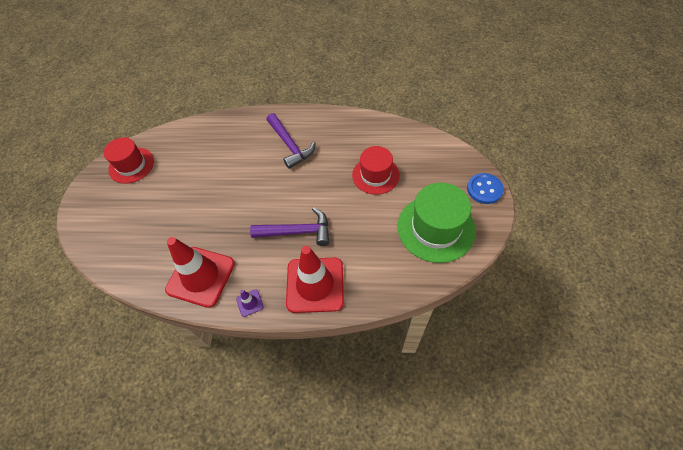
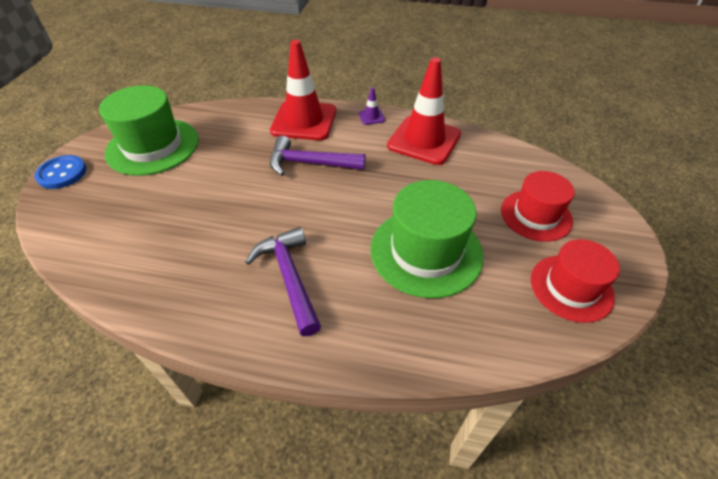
camera: 175 degrees left, 10 degrees down
red hat [352,146,400,195] -> red hat moved to [501,171,575,242]
none -> green hat [371,180,483,298]

